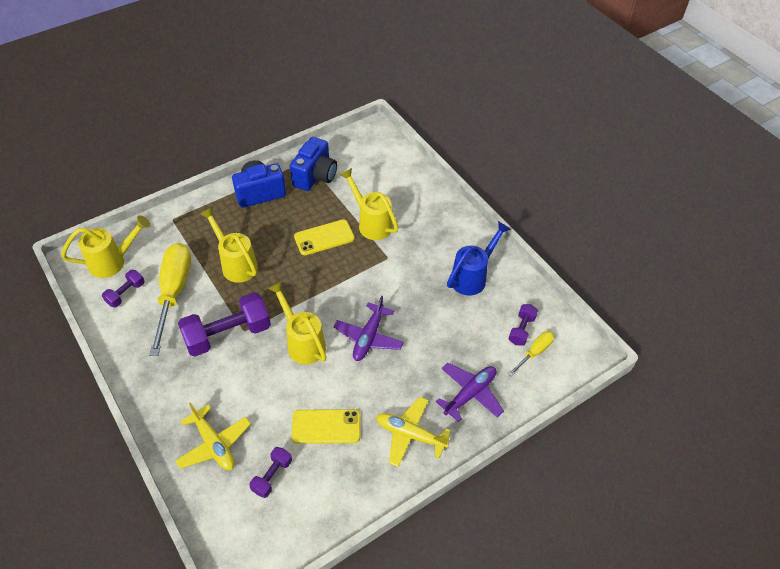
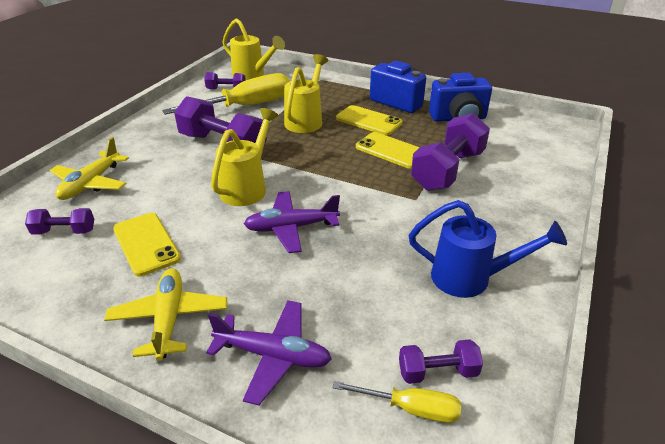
camera: 60 degrees right, 15 degrees down
yellow watering can [340,168,398,240] -> purple dumbbell [411,113,490,191]
none -> yellow phone [336,105,403,135]

